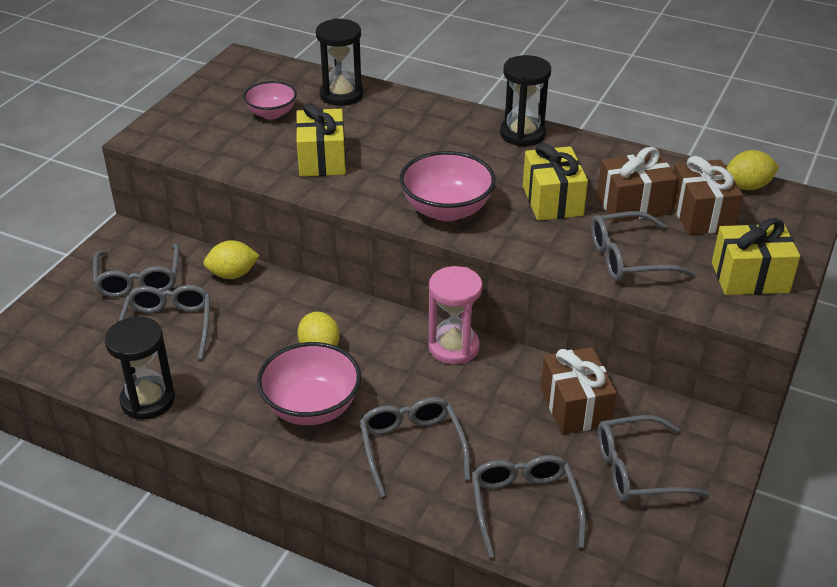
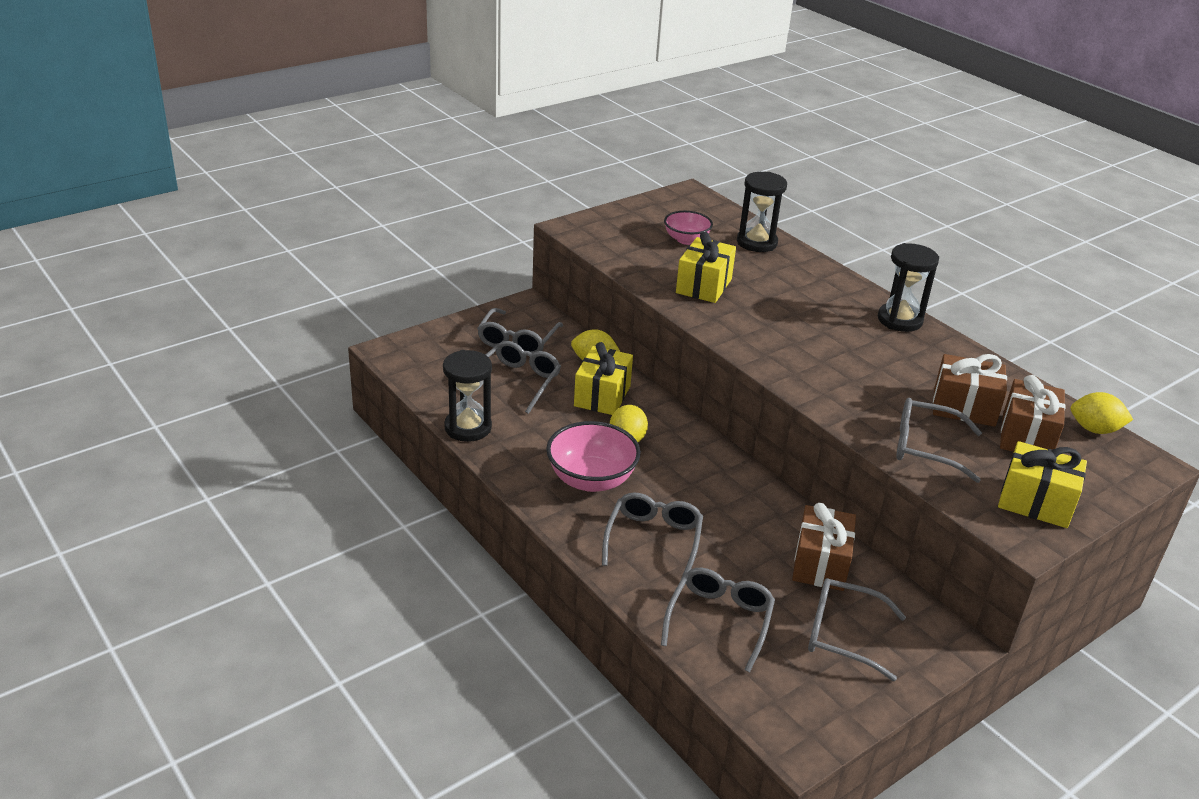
camera: 25 degrees right, 5 degrees down
pink bowl [400,151,496,221] -> none
pink hourglass [428,266,482,365] -> none
yellow gift [523,143,588,221] -> yellow gift moved to [574,342,633,415]

